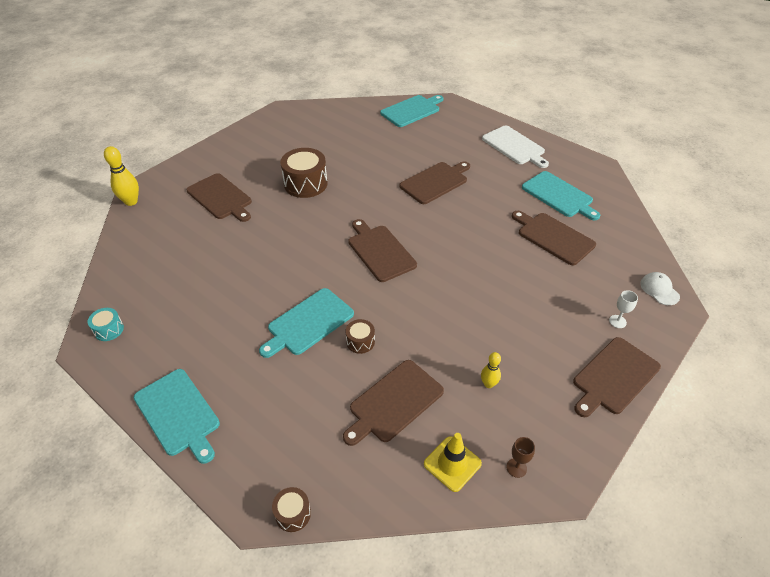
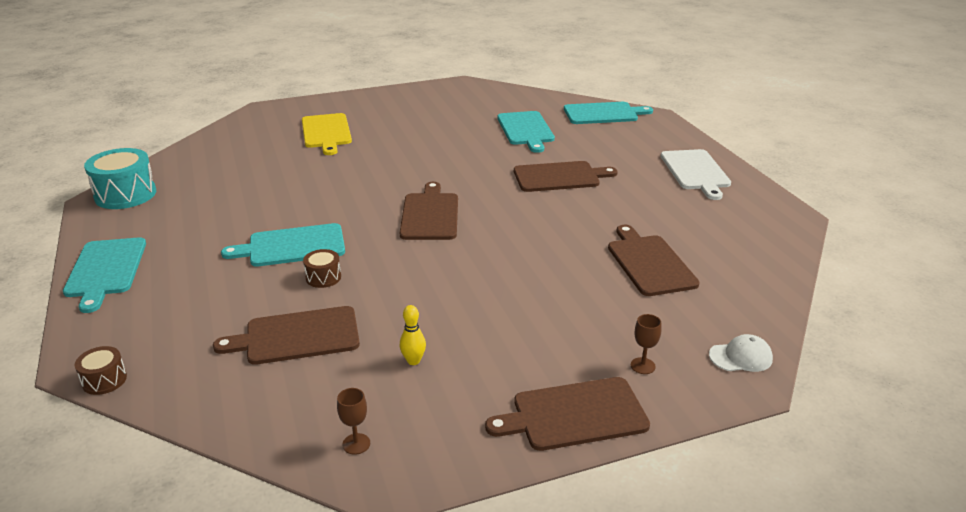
camera: 30 degrees right, 15 degrees down
turquoise drum [88,308,124,341] -> turquoise drum [84,148,156,209], size x1.96
yellow bowling pin [104,146,139,206] -> none
brown cutting board [187,173,252,222] -> yellow cutting board [302,113,352,155]
brown drum [280,148,328,198] -> none
yellow traffic cone [424,433,482,492] -> none
turquoise cutting board [522,171,600,220] -> turquoise cutting board moved to [497,111,555,153]
white goblet [609,290,638,328] -> brown goblet [631,314,661,374]
white cap [640,272,680,305] -> white cap turned 75 degrees clockwise [709,334,773,372]

